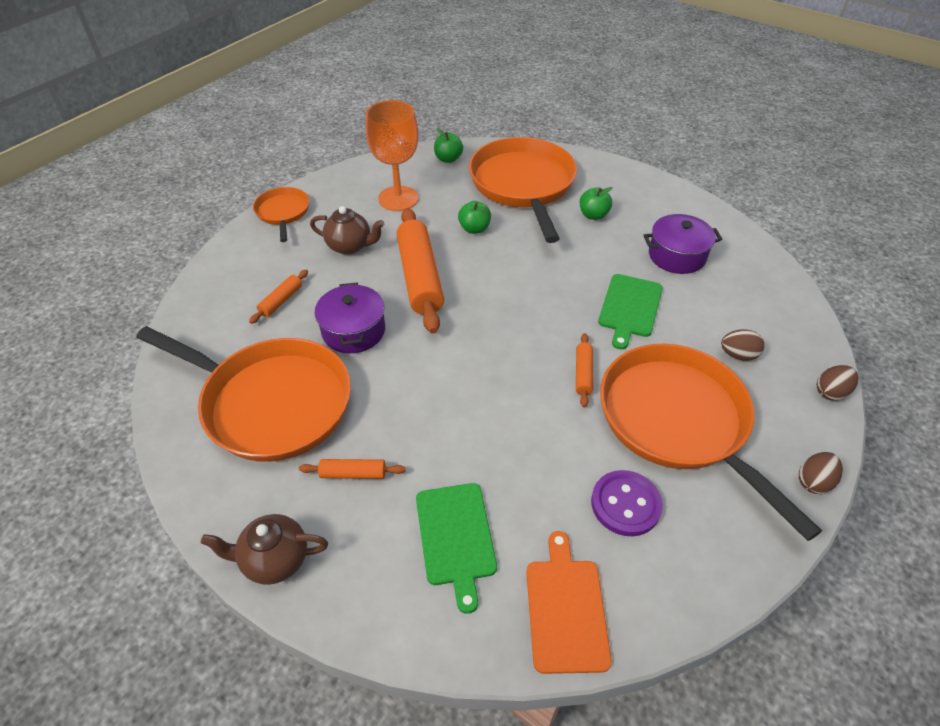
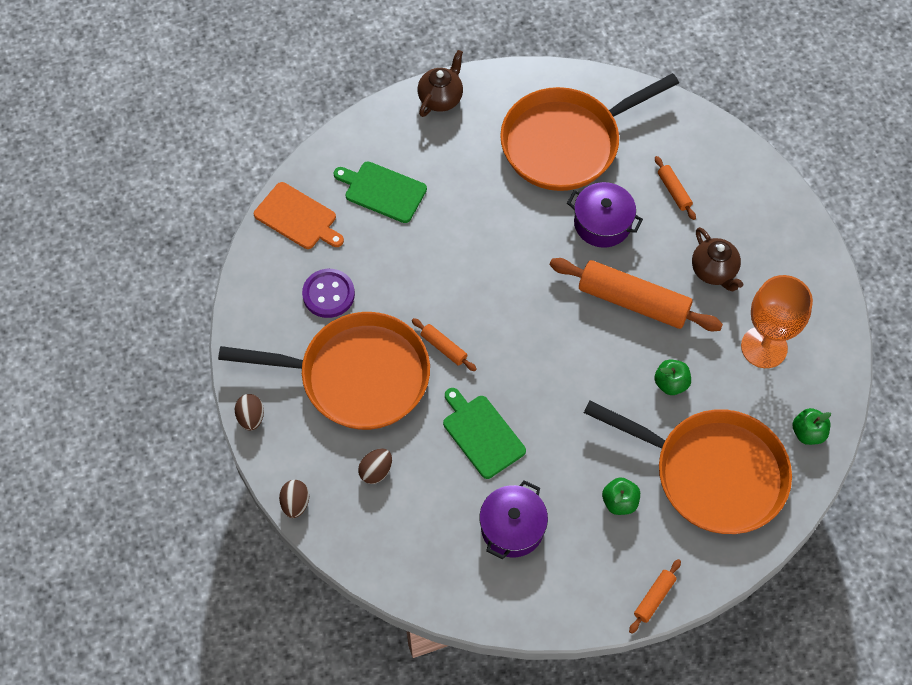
camera: 125 degrees right, 15 degrees up
orange pan [253,187,309,242] -> none
orange rolling pin [299,459,406,479] -> orange rolling pin moved to [629,559,681,634]
brown teapot [310,206,384,255] -> brown teapot turned 75 degrees counterclockwise [692,227,743,292]

